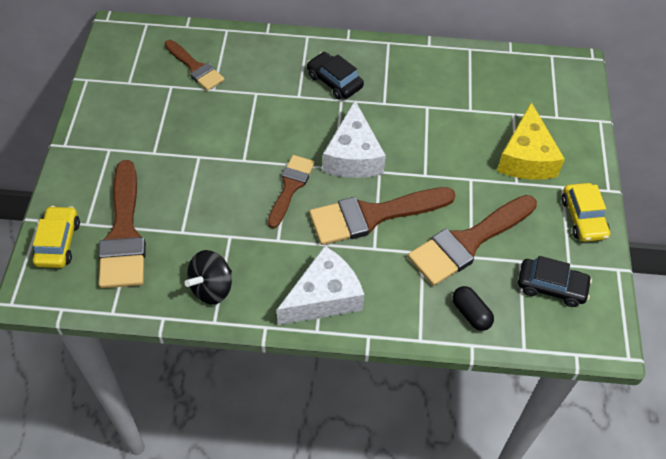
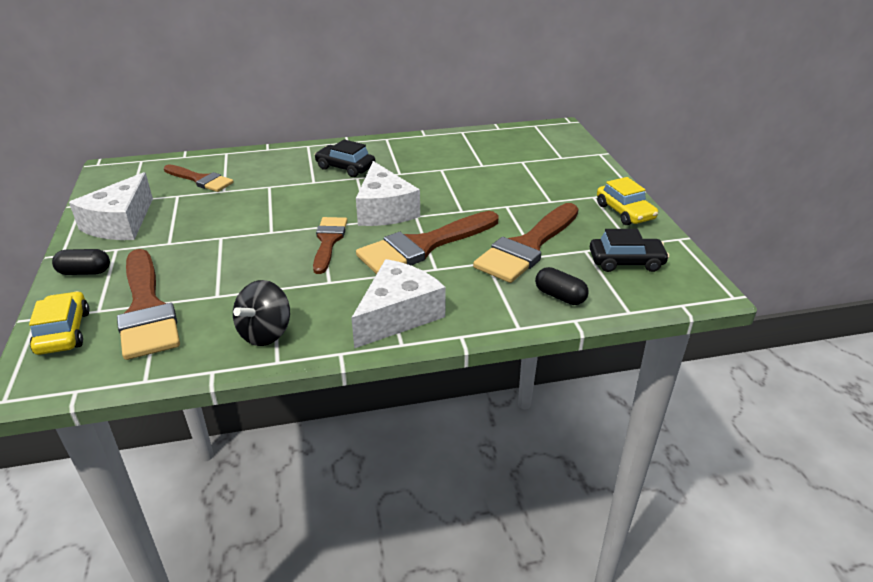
camera: 15 degrees left, 20 degrees down
yellow cheese [497,102,565,180] -> none
none -> black capsule [52,249,110,275]
none -> white cheese [69,172,153,240]

